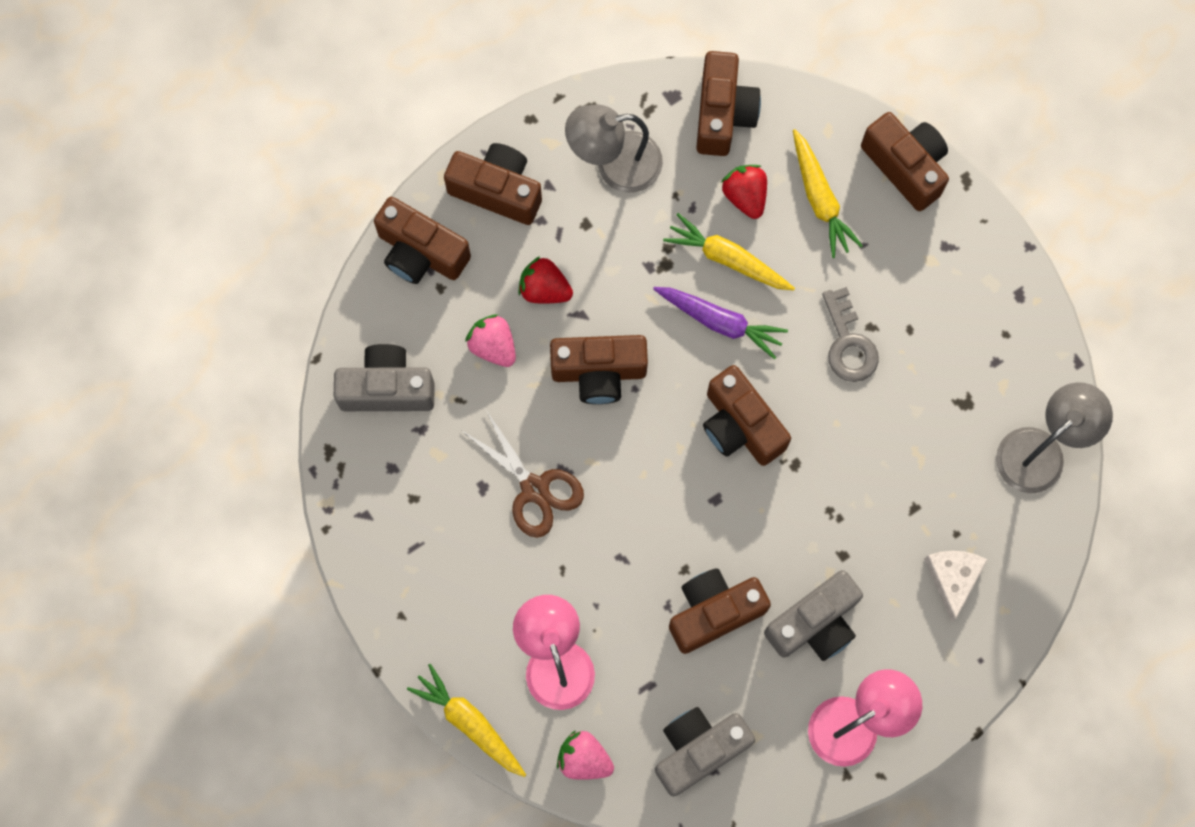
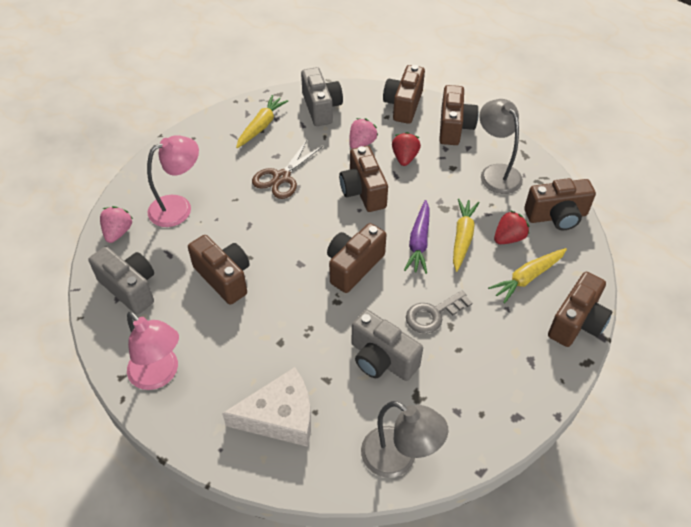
camera: 75 degrees right, 25 degrees down
yellow carrot [407,664,526,777] -> yellow carrot moved to [236,95,288,148]
grey camera [764,570,863,661] -> grey camera moved to [352,310,423,381]
white cheese [924,551,987,622] -> white cheese [222,367,311,447], size x1.60

